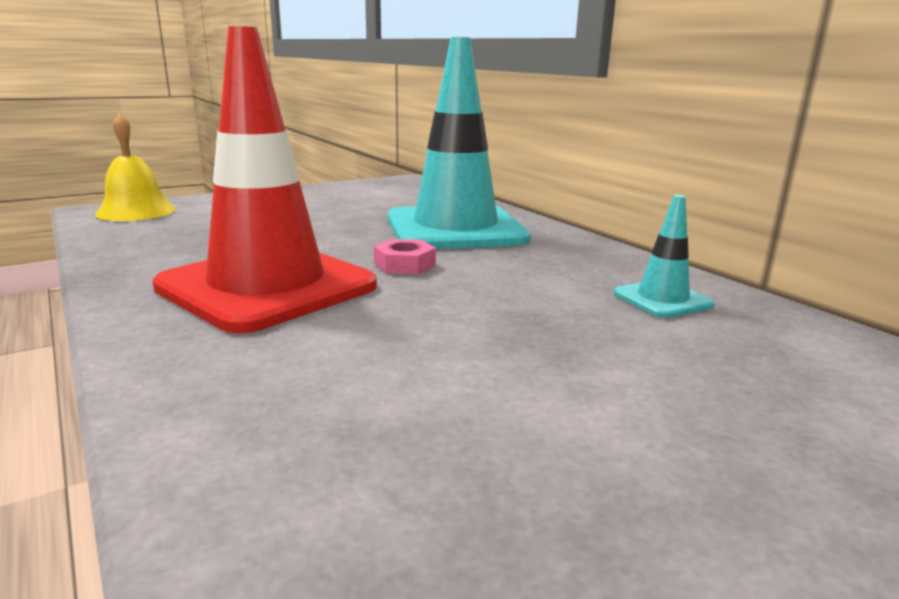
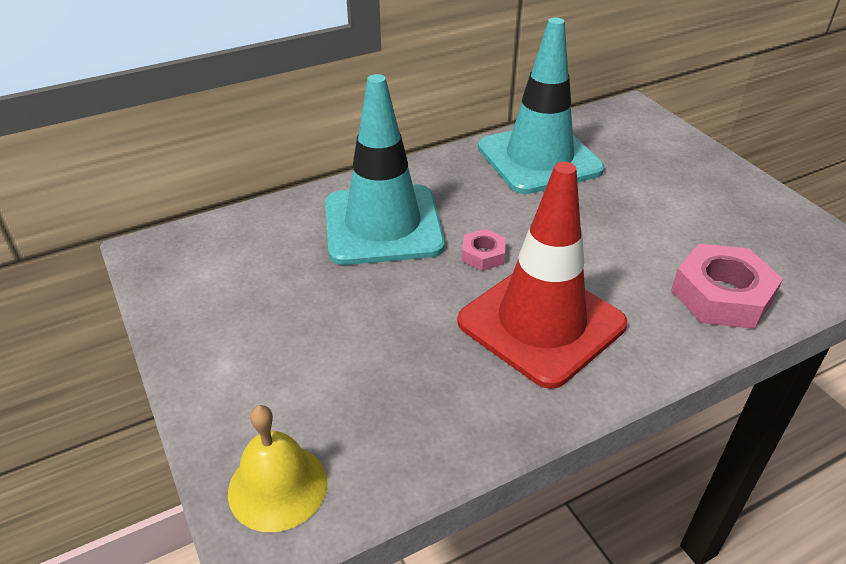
camera: 85 degrees left, 20 degrees up
turquoise traffic cone [614,195,715,318] -> turquoise traffic cone [478,18,604,194], size x2.31
none -> pink nut [671,244,783,329]

